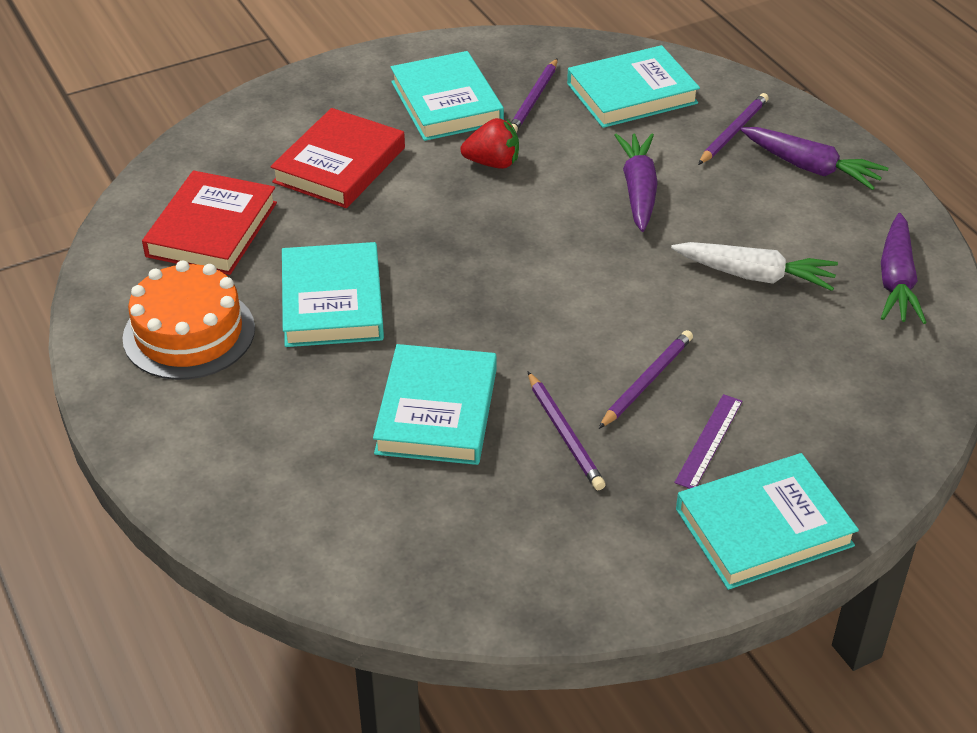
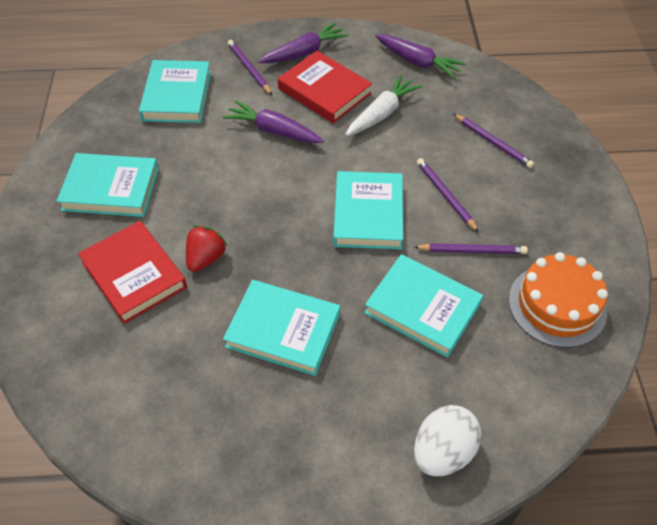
camera: 65 degrees left, 10 degrees up
orange cake [123,260,255,380] -> orange cake moved to [509,252,608,348]
red book [142,170,277,275] -> red book moved to [278,51,372,123]
red strawberry [460,118,519,169] -> red strawberry moved to [186,225,227,272]
purple pencil [511,58,558,132] -> purple pencil moved to [453,113,534,168]
purple ruler [674,394,742,489] -> none
turquoise book [676,453,859,590] -> turquoise book moved to [333,171,403,249]
none -> white egg [414,405,482,476]

